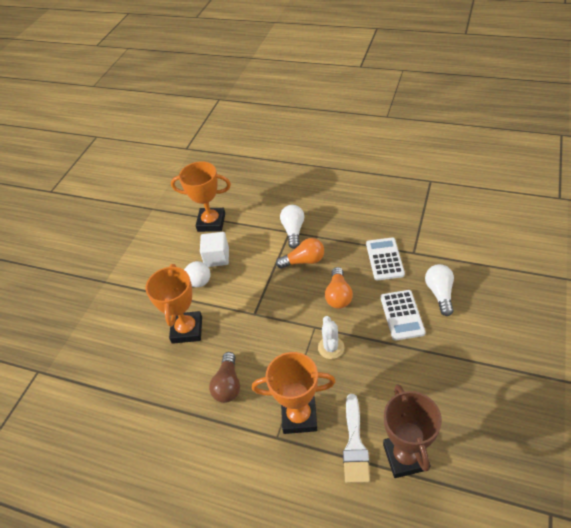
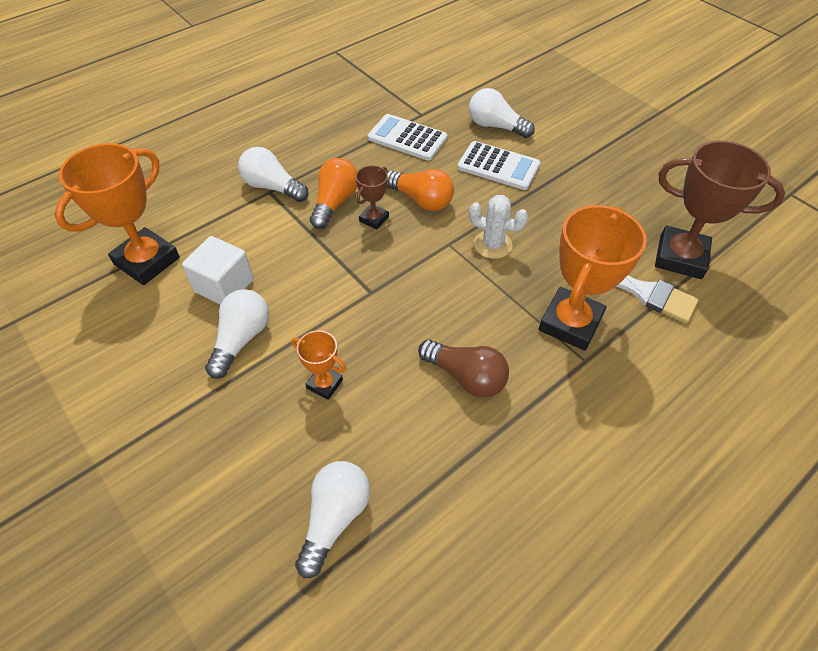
camera: 65 degrees left, 5 degrees up
orange trophy [146,264,202,344] -> orange trophy [292,330,346,400], size x0.50
none -> white light bulb [295,461,370,578]
none -> brown trophy [356,165,389,230]

